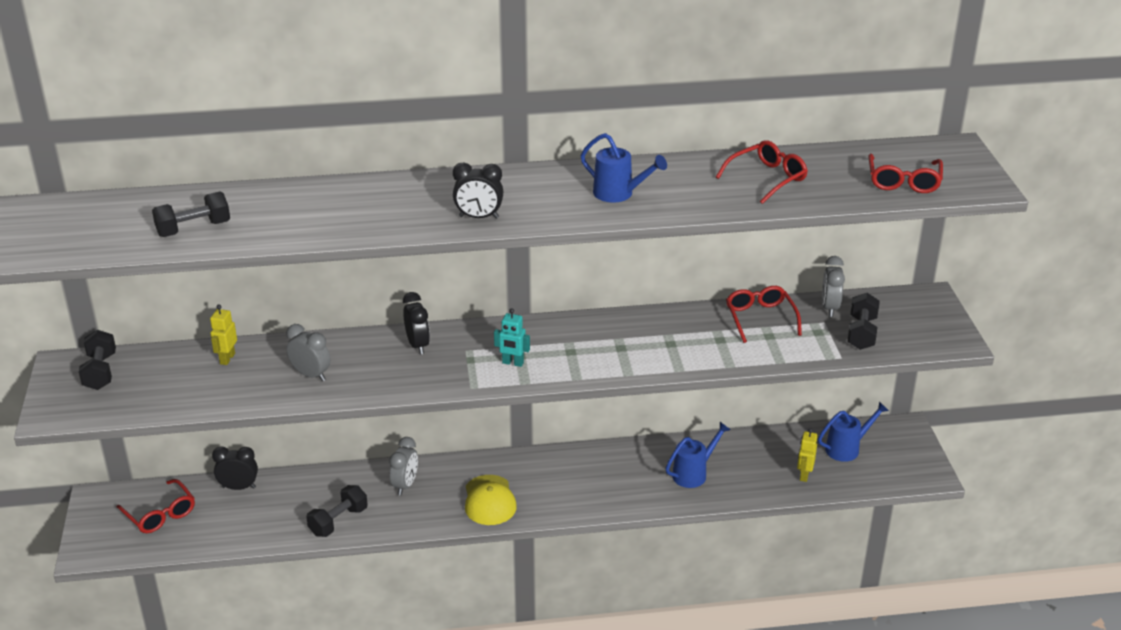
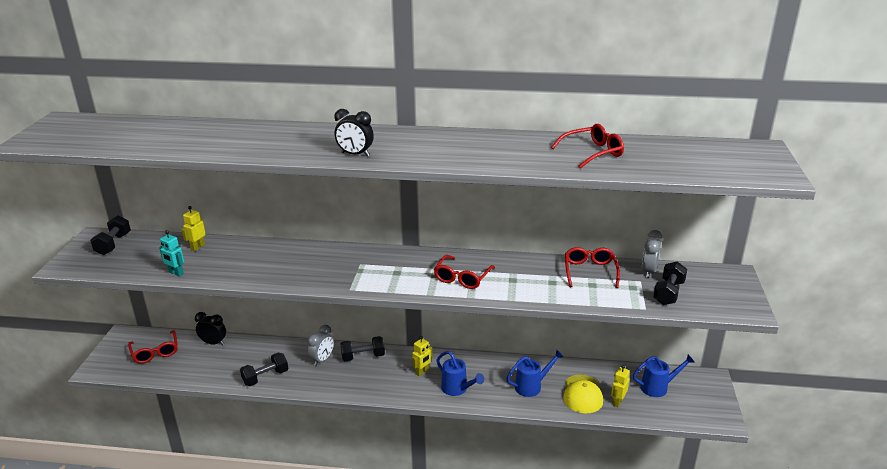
camera: 15 degrees right, 5 degrees down
black dumbbell [152,192,230,237] -> black dumbbell moved to [340,336,385,361]
grey clock [286,324,330,381] -> none
black clock [403,292,430,354] -> none
yellow cap [465,475,517,525] -> yellow cap moved to [563,375,603,413]
turquoise robot [494,308,530,367] -> turquoise robot moved to [159,230,184,277]
blue watering can [580,133,667,203] -> blue watering can moved to [436,351,484,396]
red glasses [868,154,943,193] -> red glasses moved to [434,255,495,289]
none -> yellow robot [412,336,432,376]

